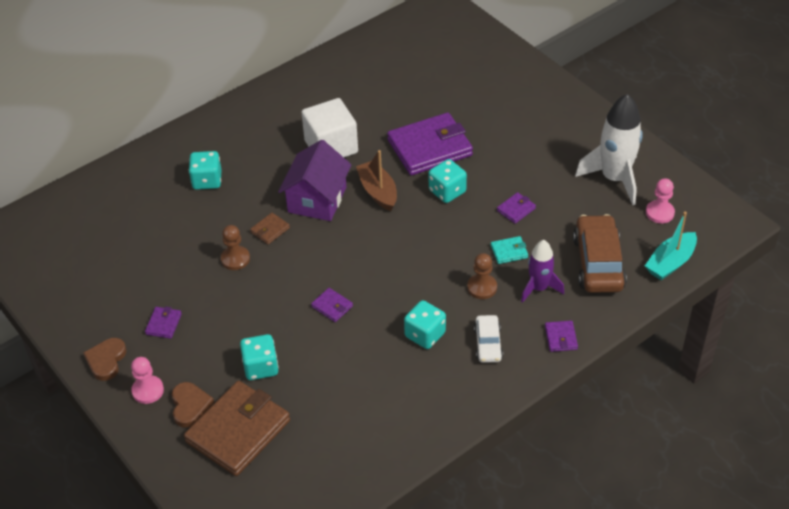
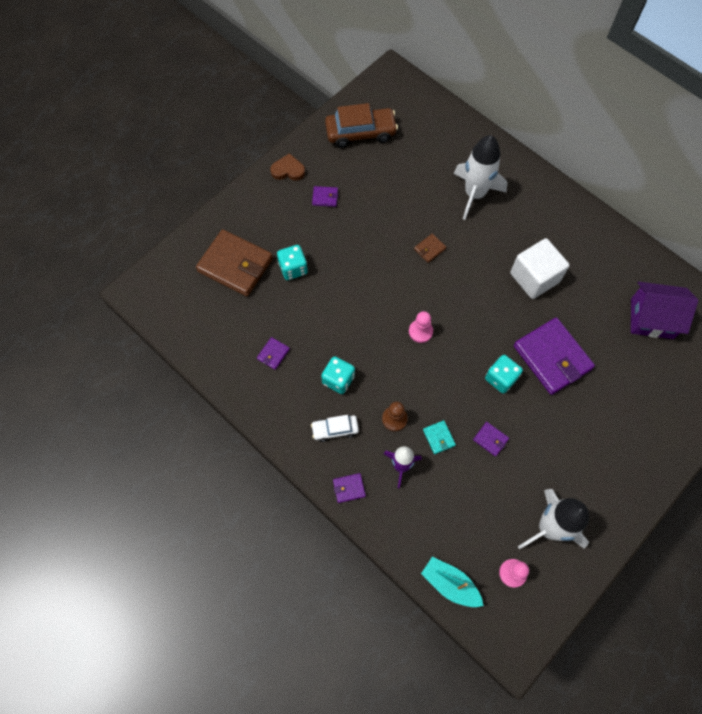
camera: 80 degrees right, 20 degrees up
pink pawn [131,357,164,404] -> pink pawn moved to [409,311,433,343]
brown heart [172,382,214,428] -> none
turquoise dice [189,151,222,190] -> white rocket [454,135,507,220]
brown pawn [221,225,250,270] -> none
brown wallet [250,213,290,245] -> brown wallet turned 75 degrees counterclockwise [414,234,446,263]
purple house [278,140,352,221] -> purple house moved to [631,282,698,339]
purple wallet [311,288,353,322] -> purple wallet moved to [257,337,290,370]
brown boat [356,150,397,211] -> none
brown car [573,214,627,293] -> brown car moved to [325,103,398,148]

